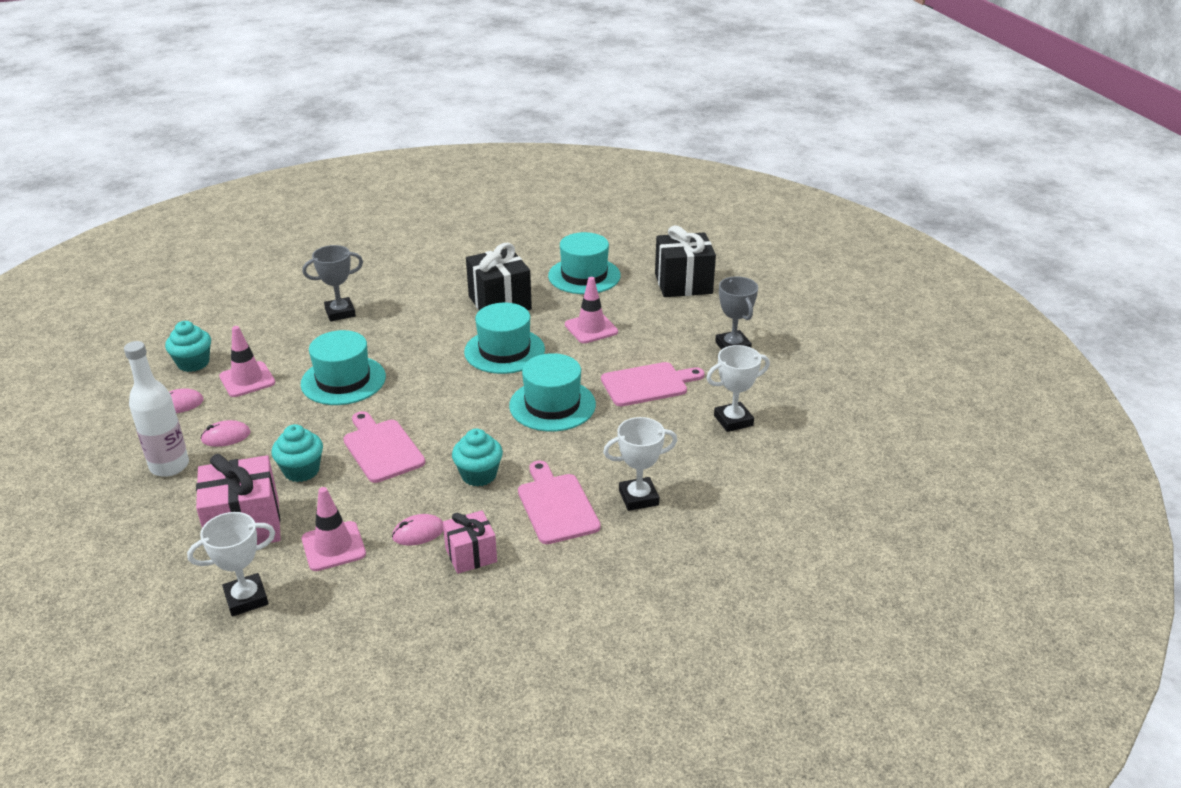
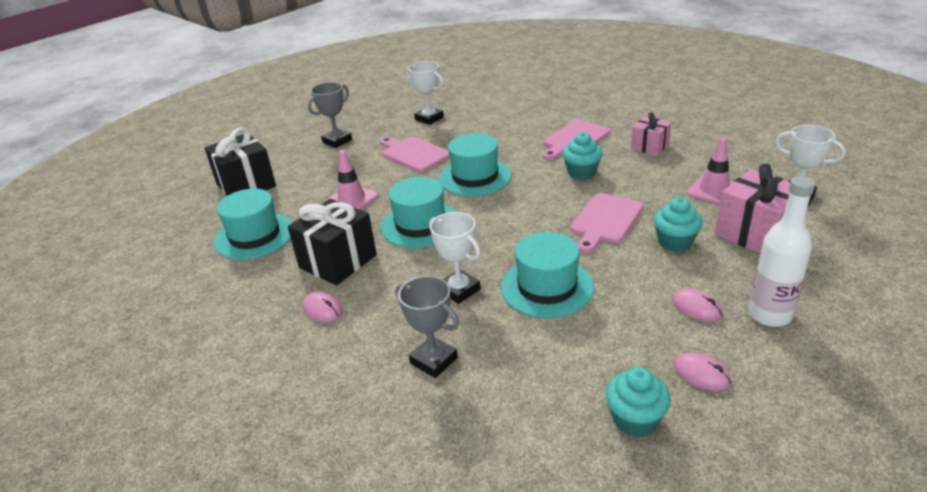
camera: 115 degrees left, 0 degrees up
pink traffic cone [219,326,275,397] -> none
pink mouse [392,514,443,546] -> pink mouse moved to [302,292,343,322]
white trophy [603,417,677,511] -> white trophy moved to [429,212,481,304]

